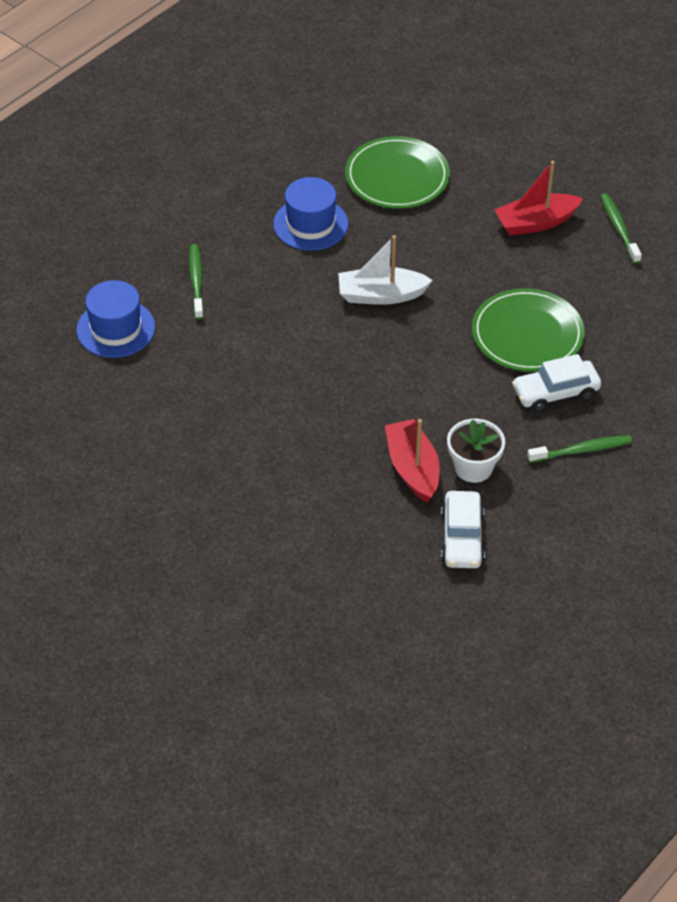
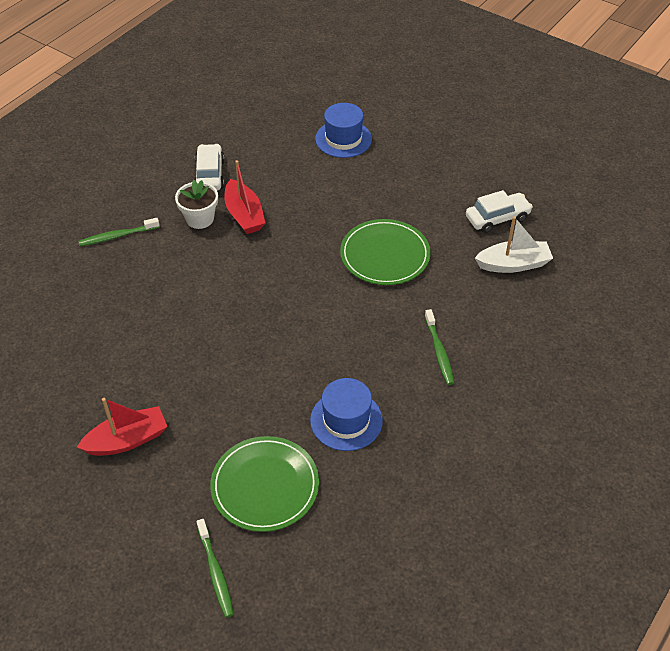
camera: 175 degrees right, 0 degrees up
blue hat [76,280,155,358] -> blue hat moved to [315,103,372,158]
white boat [338,235,433,305] -> white boat moved to [475,216,553,273]
green plate [472,288,585,372] -> green plate moved to [340,219,431,285]
white car [512,354,601,412] -> white car moved to [466,190,533,233]
green toothbrush [600,193,642,264] -> green toothbrush moved to [196,519,234,618]

